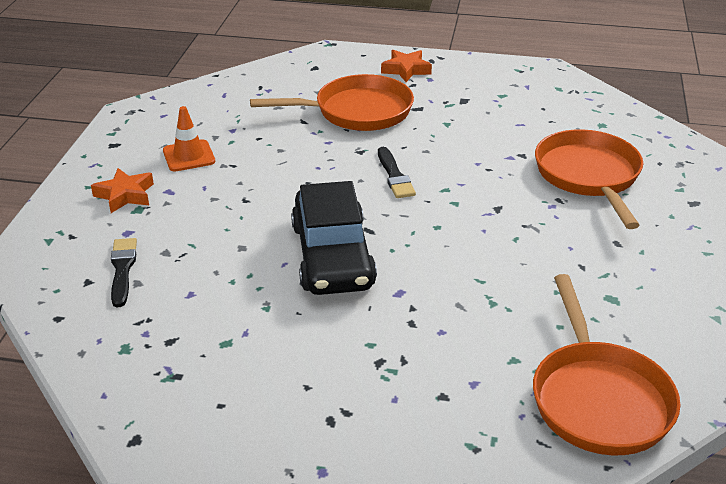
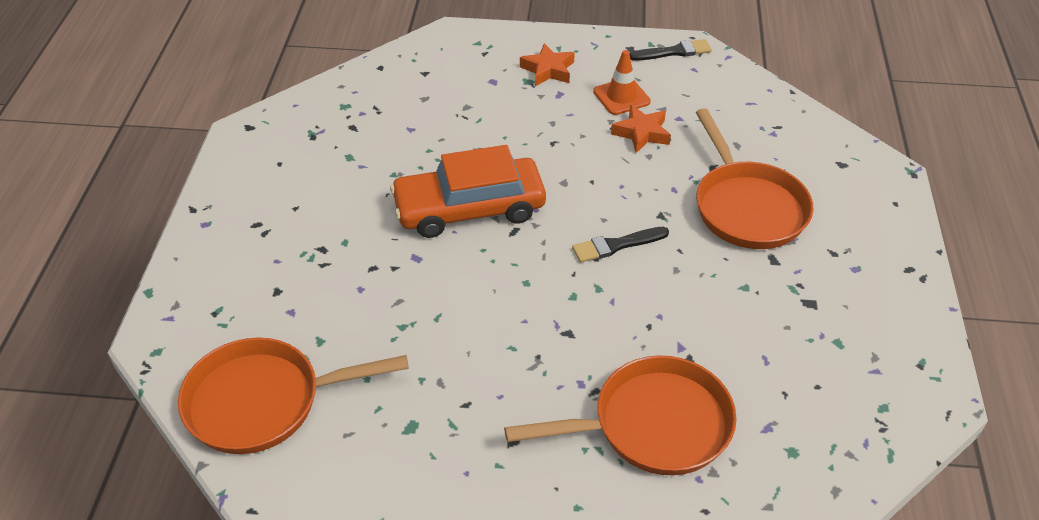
camera: 85 degrees right, 10 degrees up
black brush [111,238,137,308] -> black brush moved to [629,39,712,61]
black car [291,181,377,295] -> orange car [390,145,546,238]
orange star [381,50,432,82] -> orange star moved to [611,105,671,153]

